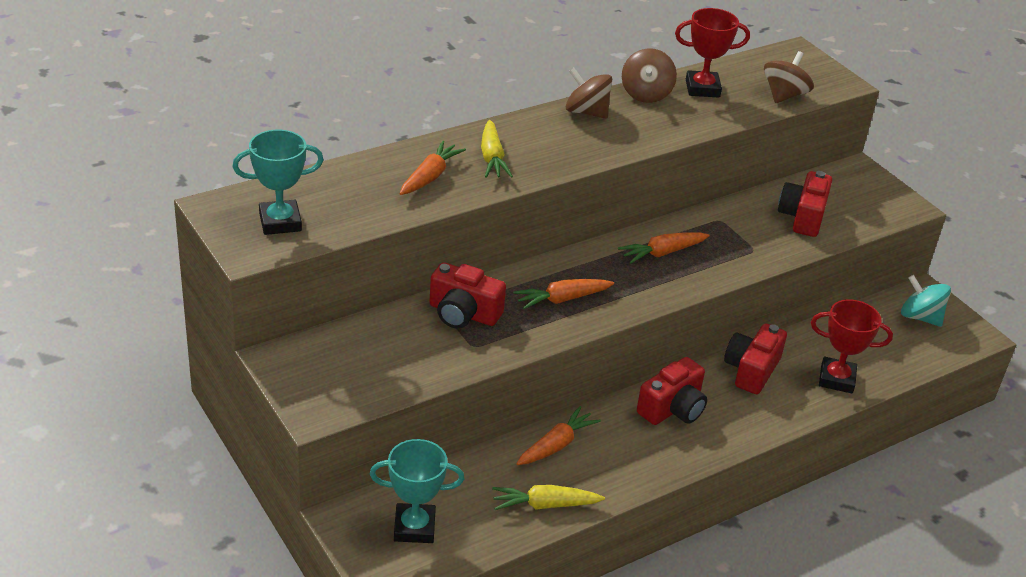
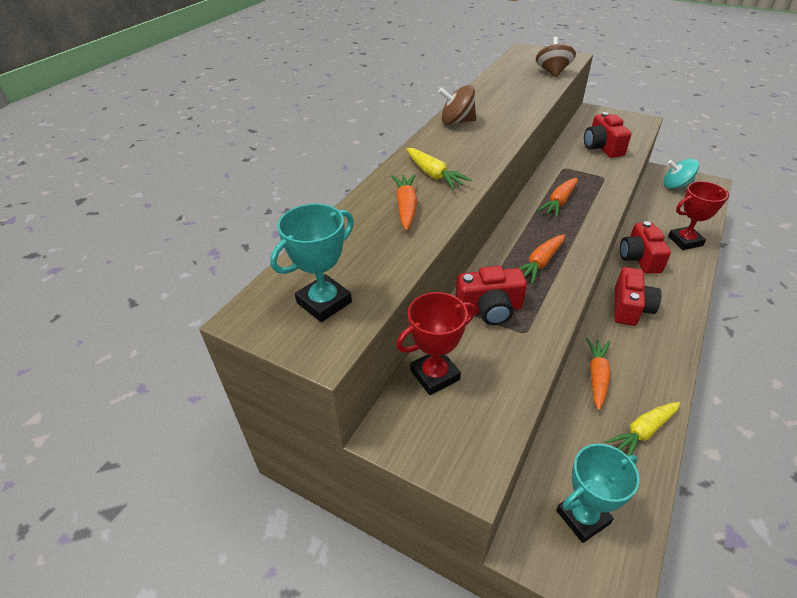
camera: 25 degrees left, 5 degrees up
brown spinning top [622,48,677,103] -> none
red trophy [675,8,750,98] -> red trophy moved to [396,292,475,395]

